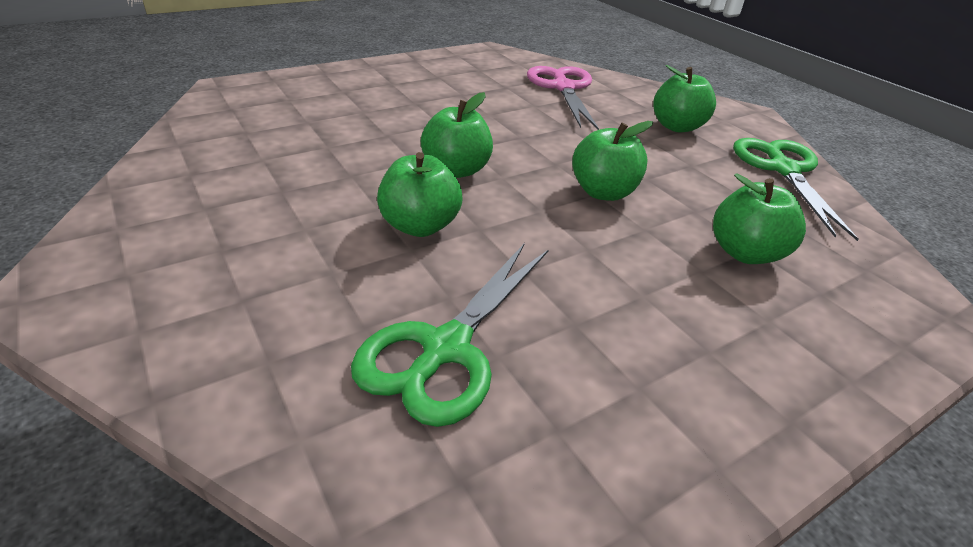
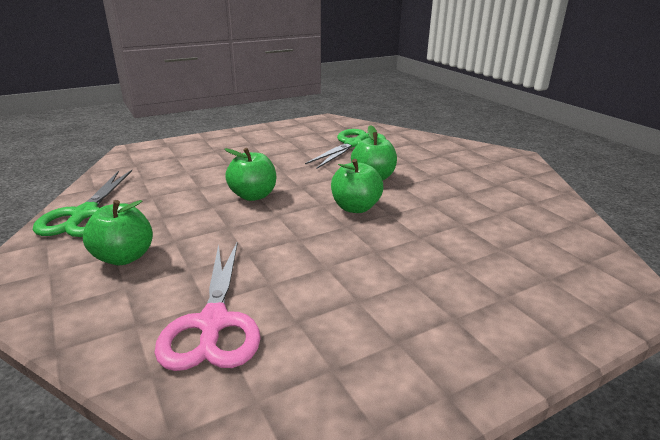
camera: 175 degrees left, 10 degrees down
green apple [713,173,806,264] -> none

